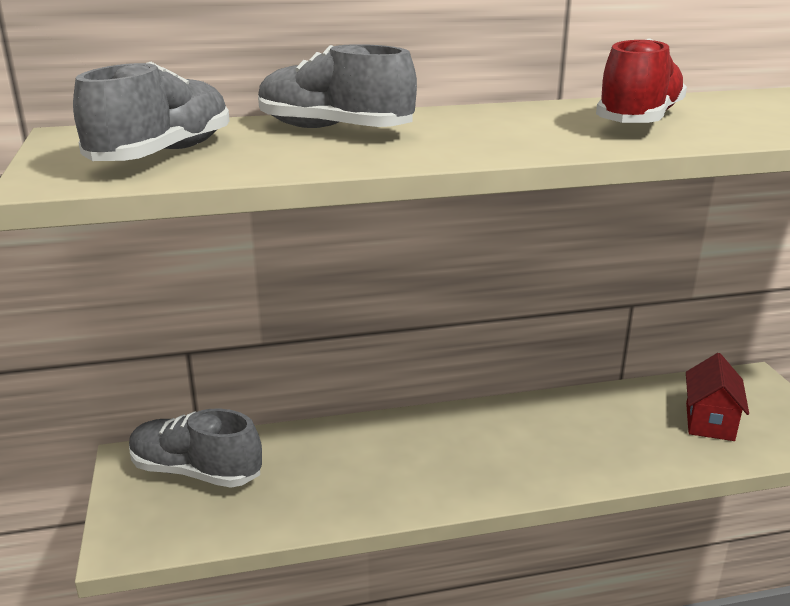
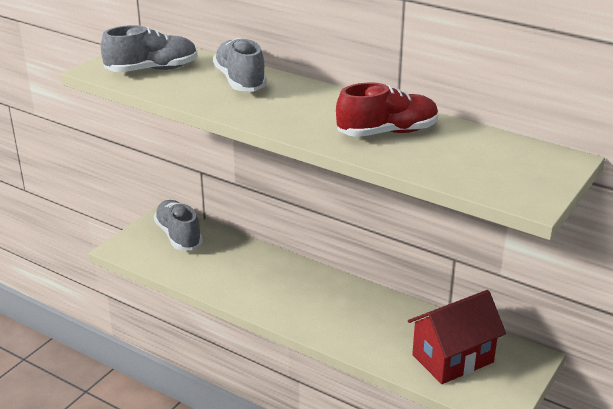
camera: 45 degrees right, 5 degrees up
red house [686,353,749,441] -> red house [408,290,506,384], size x1.57

